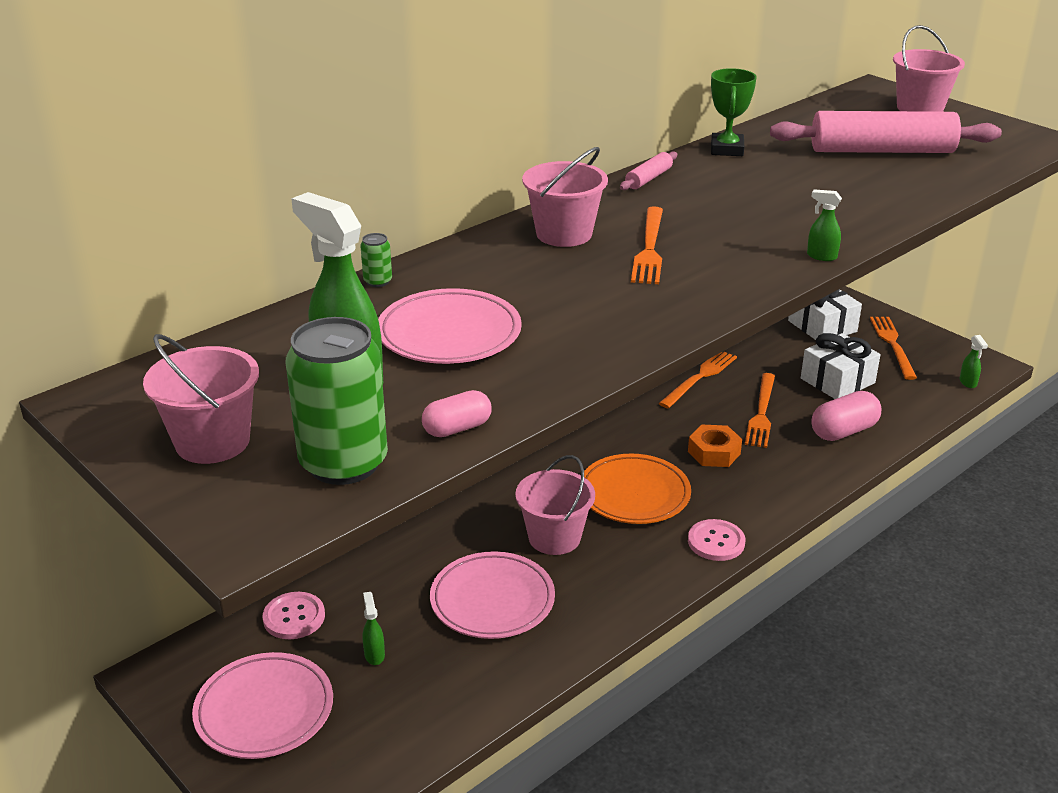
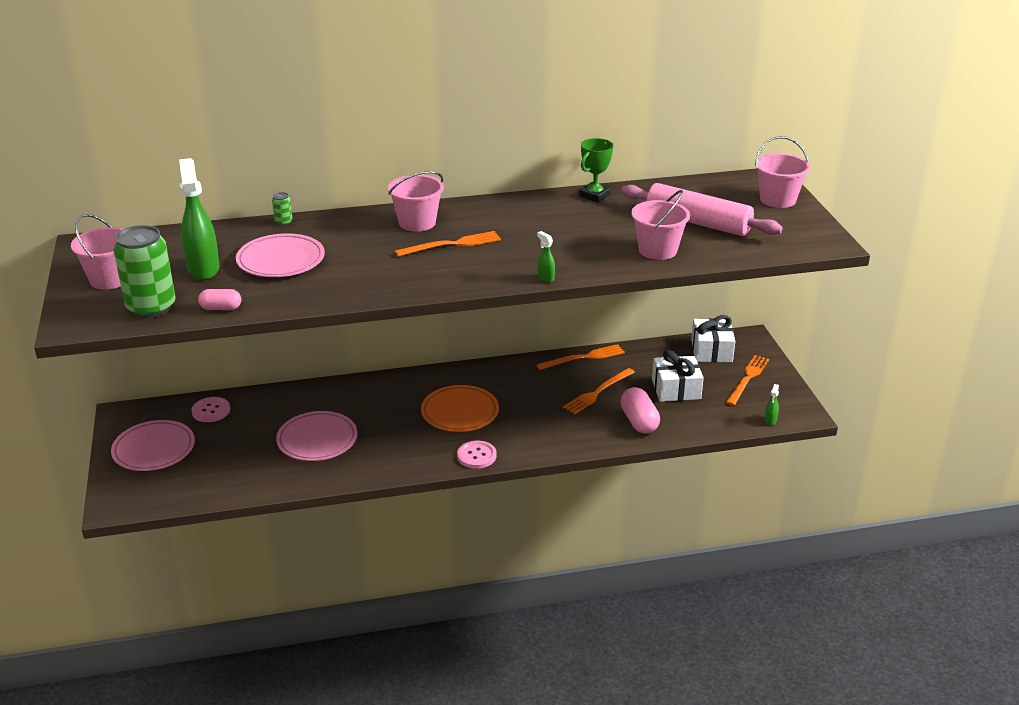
camera: 30 degrees right, 0 degrees up
green spray bottle [363,592,385,665] -> none
pink bucket [515,455,595,555] -> pink bucket moved to [631,190,690,260]
pink rolling pin [620,151,677,190] -> none
orange fork [631,206,663,284] -> orange fork turned 150 degrees counterclockwise [395,231,501,257]
orange nut [688,424,742,467] -> none
pink capsule [812,391,881,441] -> pink capsule turned 75 degrees clockwise [620,387,660,434]

